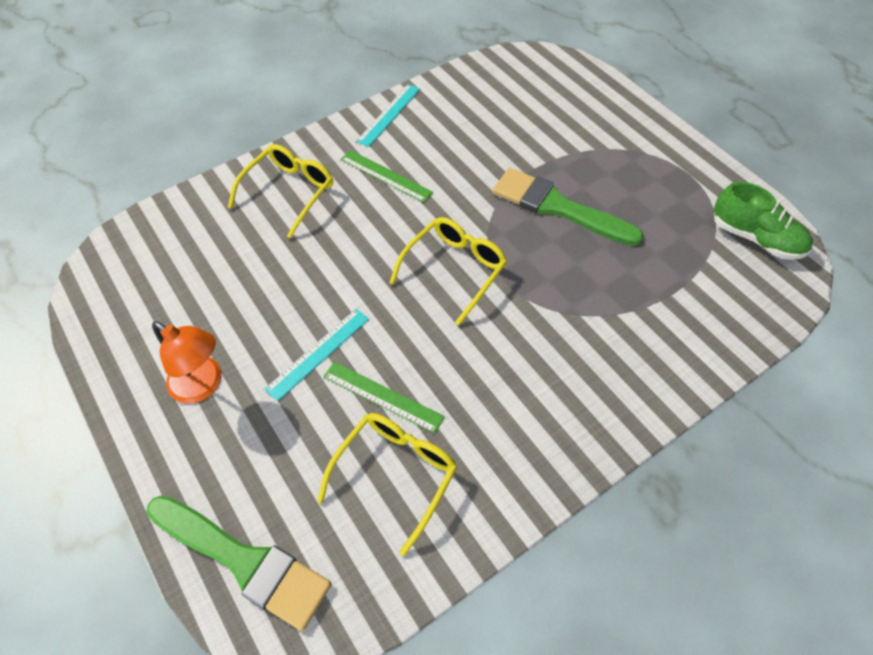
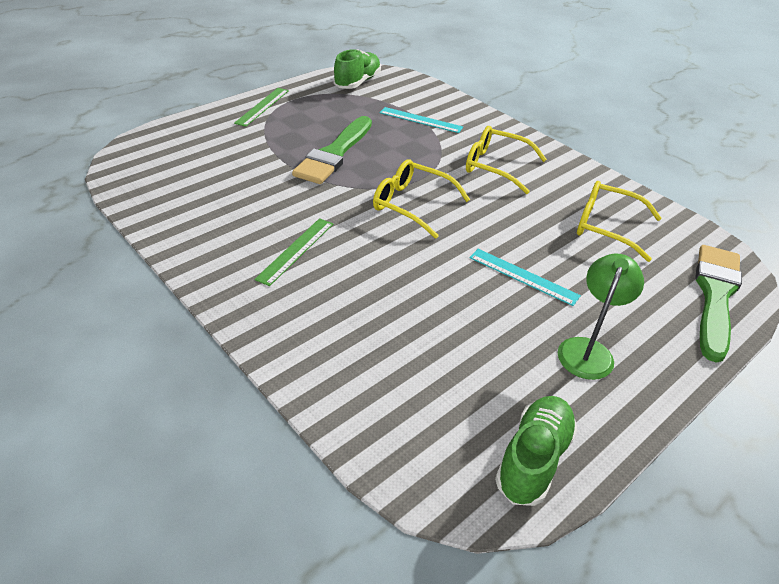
camera: 100 degrees left, 15 degrees down
orange lamp [152,321,221,404] -> green lamp [558,254,644,380]
yellow glasses [228,144,333,239] -> yellow glasses moved to [466,126,547,194]
green ruler [323,362,445,433] -> green ruler moved to [234,88,289,127]
turquoise ruler [356,84,420,147] -> turquoise ruler moved to [380,107,463,133]
none -> green shoe [495,396,578,506]

